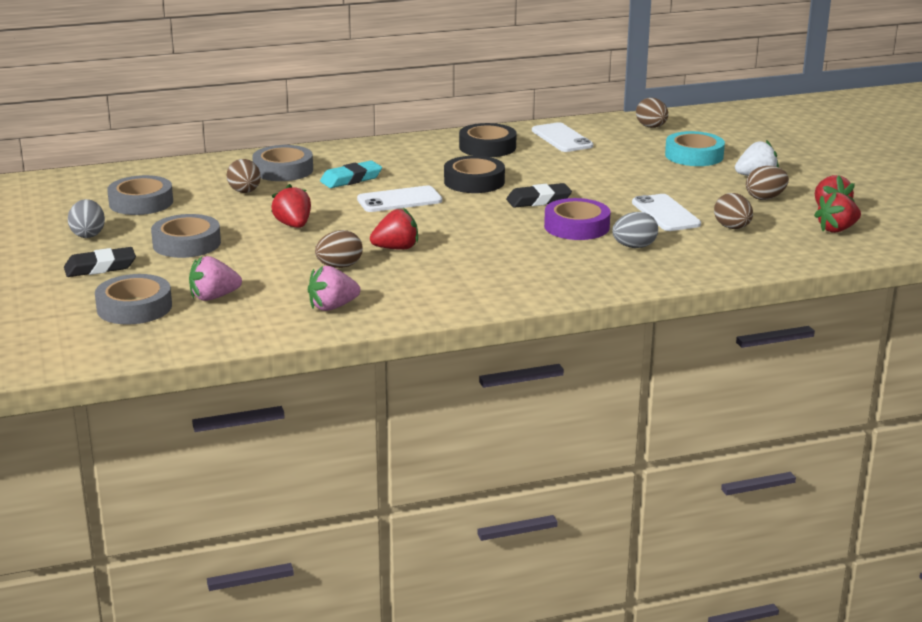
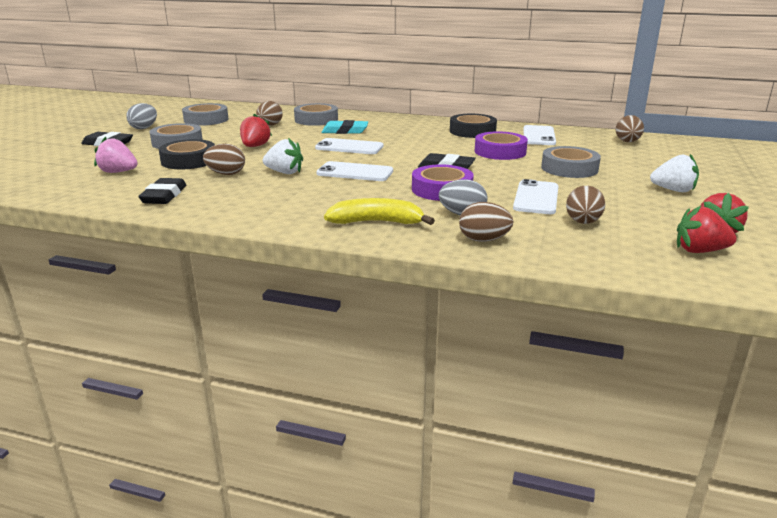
camera: 35 degrees right, 0 degrees up
grey tape [95,274,172,325] -> grey tape moved to [541,146,601,178]
pink strawberry [308,266,360,311] -> black eraser [138,178,186,204]
red strawberry [370,208,418,250] -> white strawberry [263,138,303,174]
black tape [444,156,505,193] -> black tape moved to [159,139,215,169]
turquoise tape [665,131,725,166] -> none
brown egg [746,166,789,200] -> brown egg moved to [459,202,513,242]
none -> white phone [316,161,393,181]
none -> yellow banana [324,198,435,225]
none -> purple tape [475,131,528,160]

